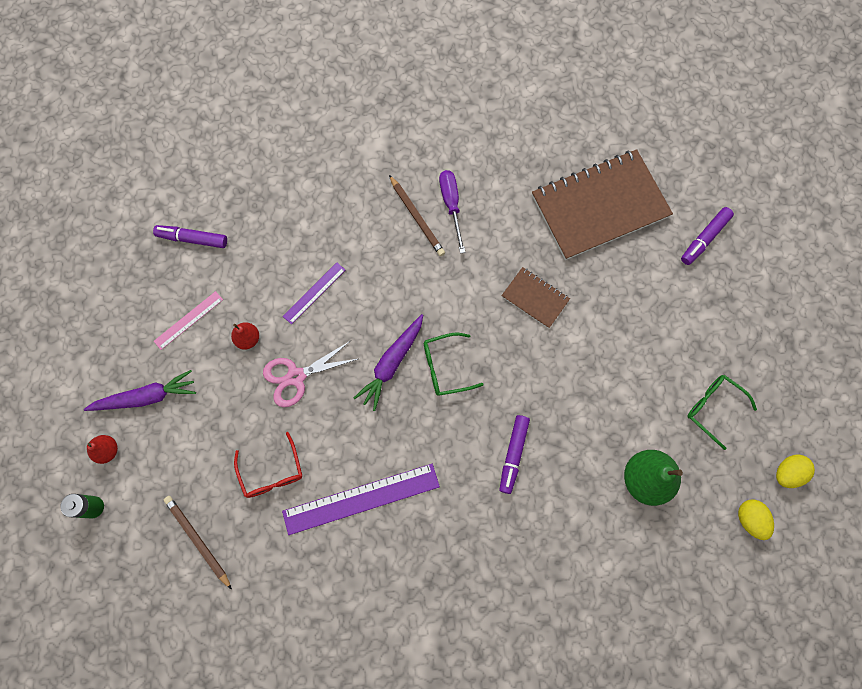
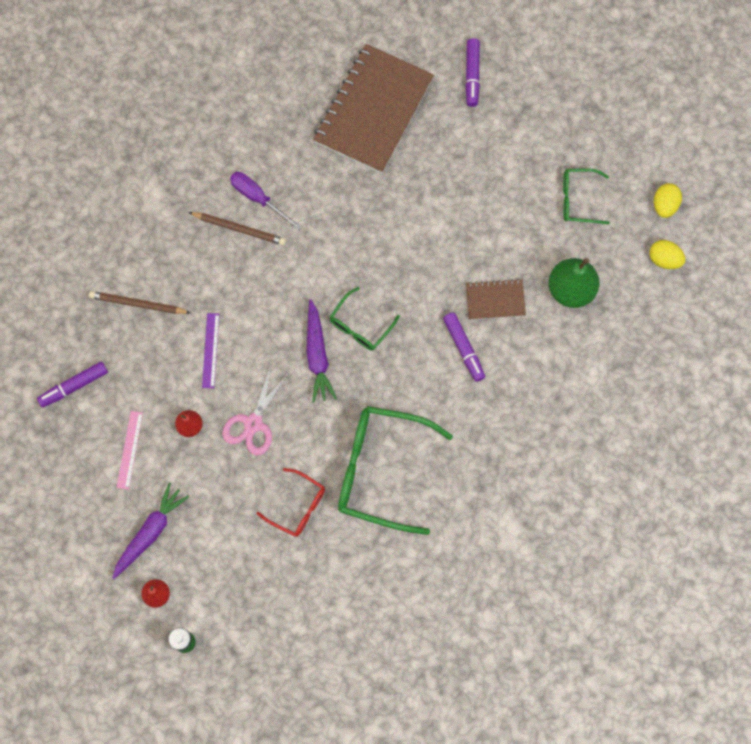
camera: 40 degrees left, 0 degrees up
brown pencil [164,496,232,590] -> brown pencil moved to [89,291,191,314]
purple ruler [282,464,440,535] -> green glasses [338,406,453,535]
brown notebook [501,267,570,329] -> brown notebook moved to [466,279,526,320]

